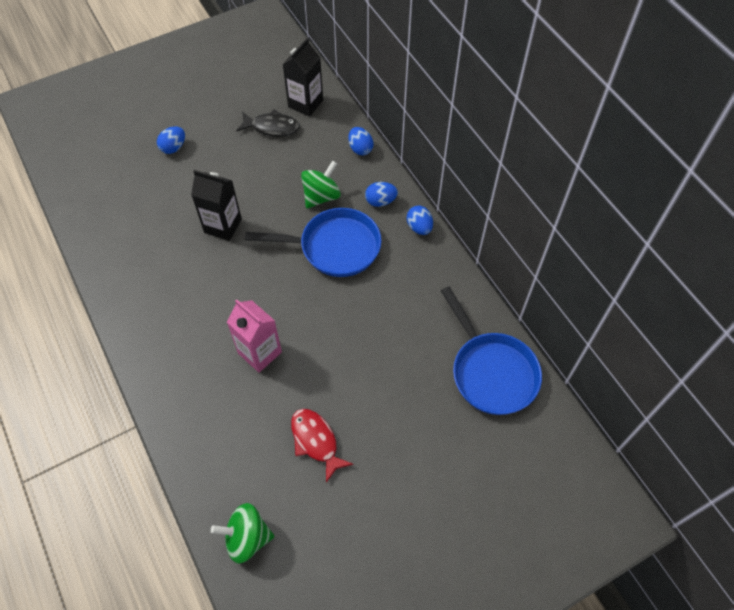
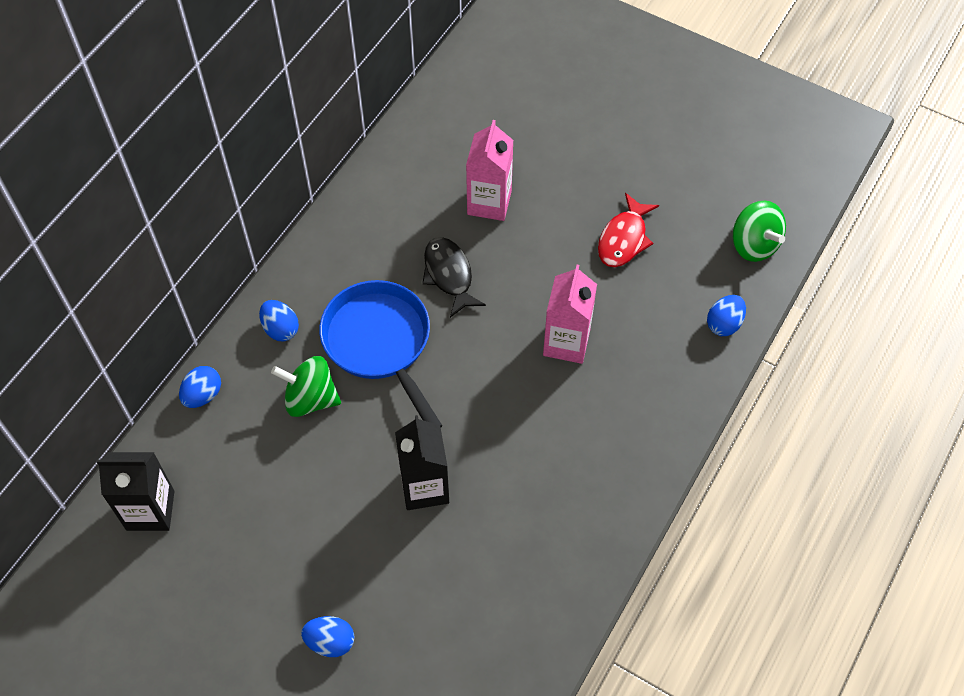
camera: 120 degrees left, 0 degrees up
black fish [236,109,300,137] -> black fish moved to [422,237,486,318]
blue egg [407,206,433,235] -> blue egg moved to [707,295,746,336]
blue pan [441,287,542,415] -> none
none -> pink carton [466,120,514,221]

